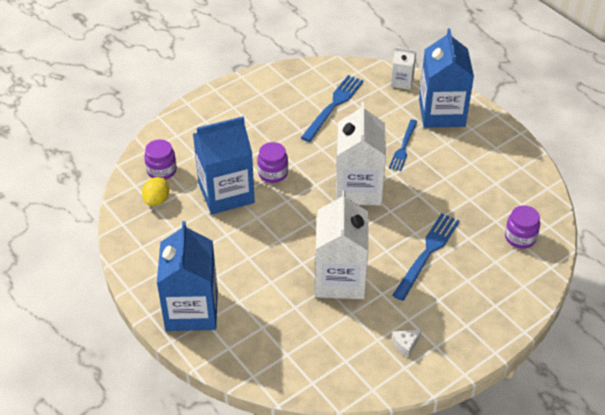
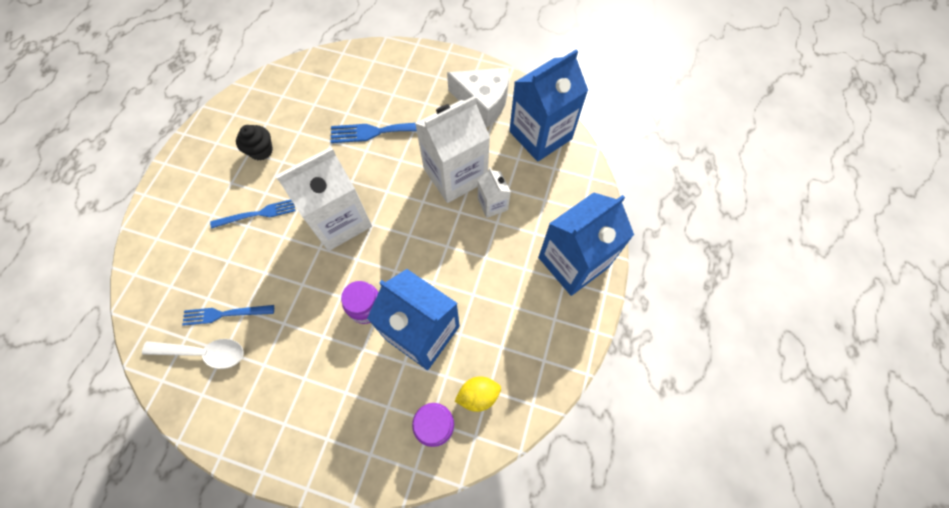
camera: 125 degrees left, 20 degrees up
blue fork [301,75,364,142] -> blue fork [182,305,274,326], size x0.66
white carton [391,47,416,90] -> white carton moved to [478,168,511,218]
white cheese [392,329,422,357] -> white cheese [447,68,509,128], size x2.43
blue carton [419,28,474,128] -> blue carton moved to [509,50,588,162]
purple jar [505,205,540,249] -> none
none -> white spoon [142,339,244,369]
none -> black cupcake [236,125,273,161]

